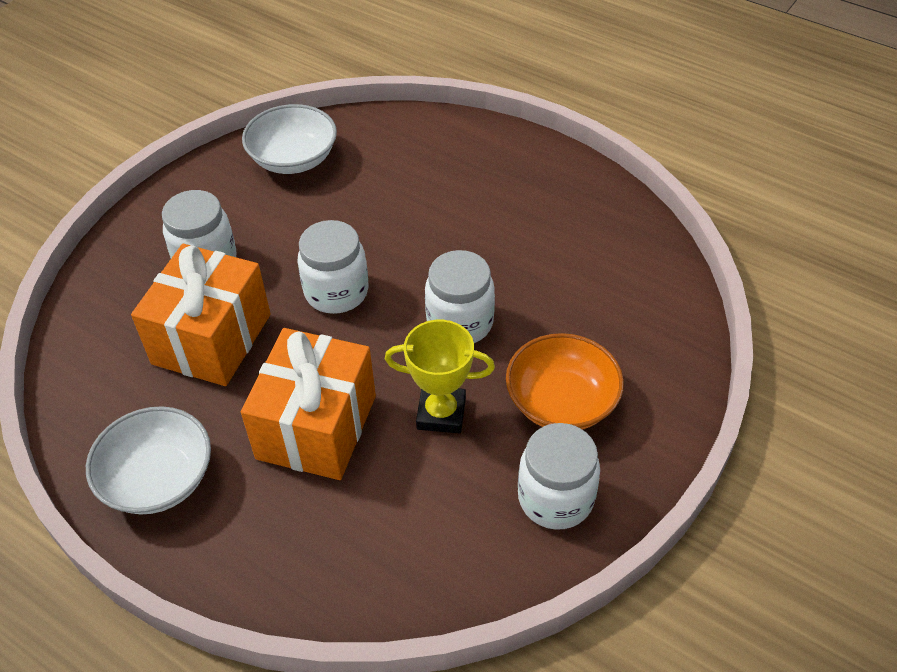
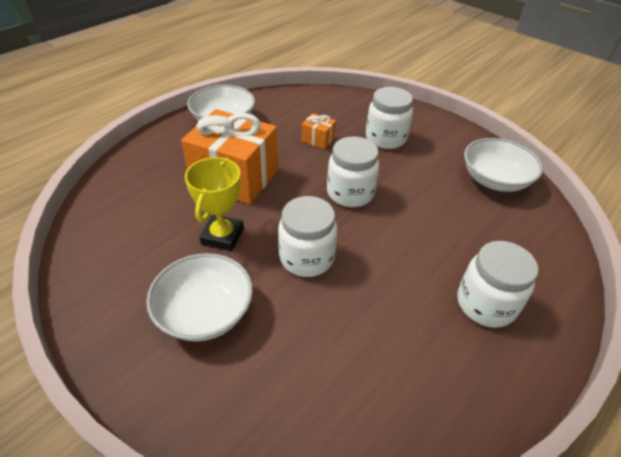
camera: 95 degrees right, 5 degrees down
orange gift [131,244,271,386] -> orange gift [302,113,336,149], size x0.43
orange bowl [506,333,624,430] -> white bowl [146,253,253,341]
white jar [518,423,600,530] -> white jar moved to [457,241,538,328]

